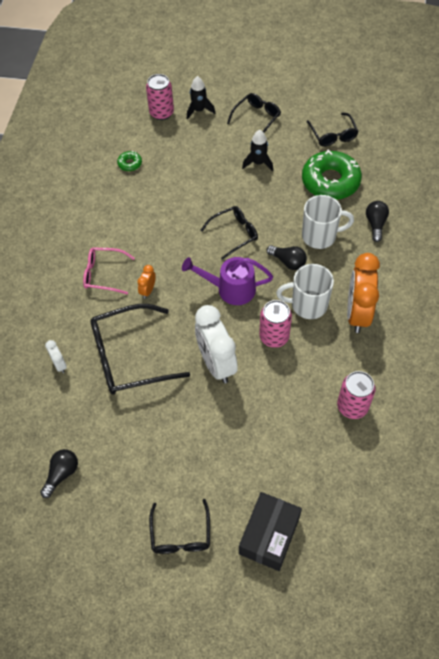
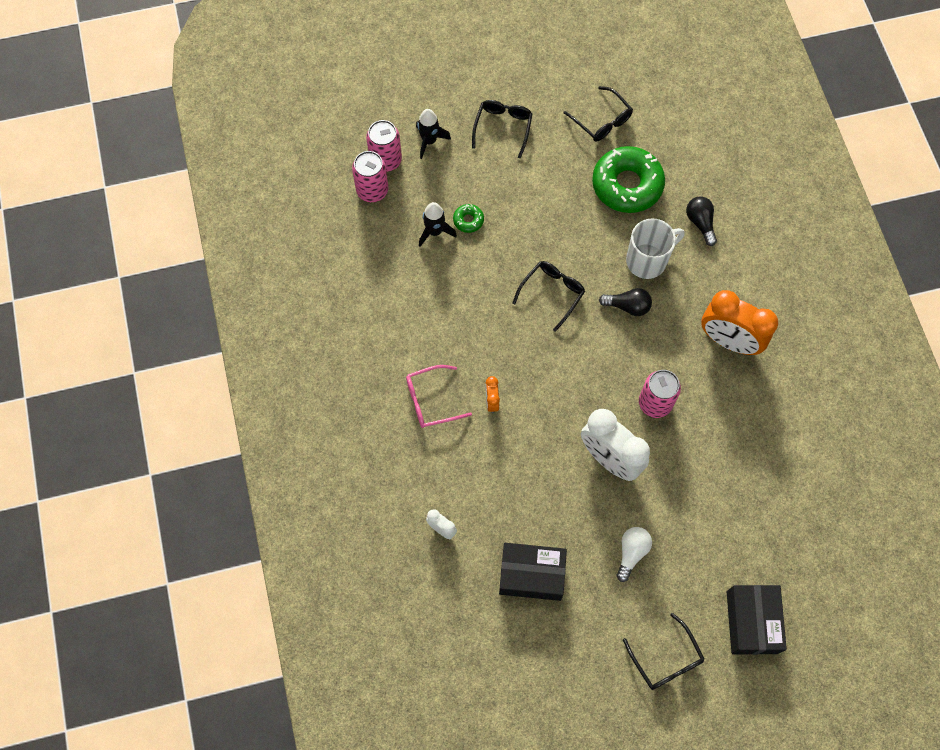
camera: 25 degrees left, 10 degrees up
black light bulb [40,449,78,498] -> none
black glasses [90,304,190,394] -> none
green donut [117,151,142,171] -> green donut moved to [453,204,484,233]
purple watering can [182,257,273,305] -> none
black rocket [242,130,273,172] -> black rocket moved to [419,202,457,247]
white mug [276,264,334,319] -> none
pink can [337,371,375,419] -> pink can moved to [352,151,388,202]
orange clock [347,253,380,333] -> orange clock turned 45 degrees counterclockwise [701,290,778,355]
none -> black box [499,543,567,601]
none -> white light bulb [617,527,652,582]

